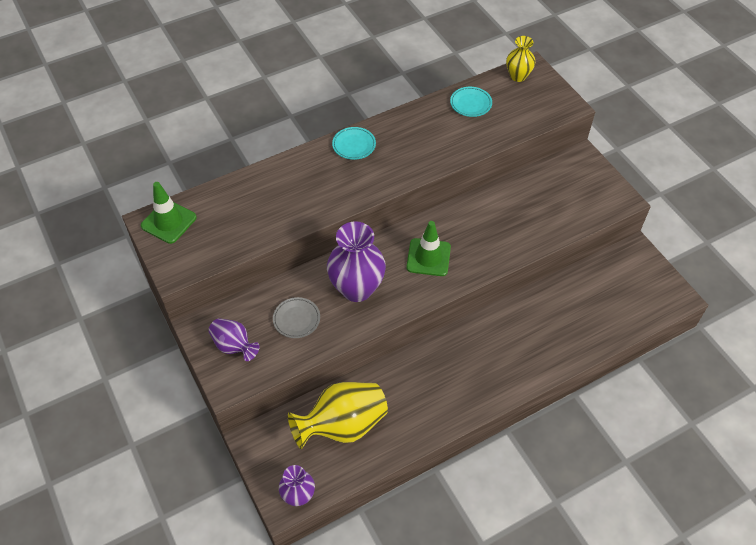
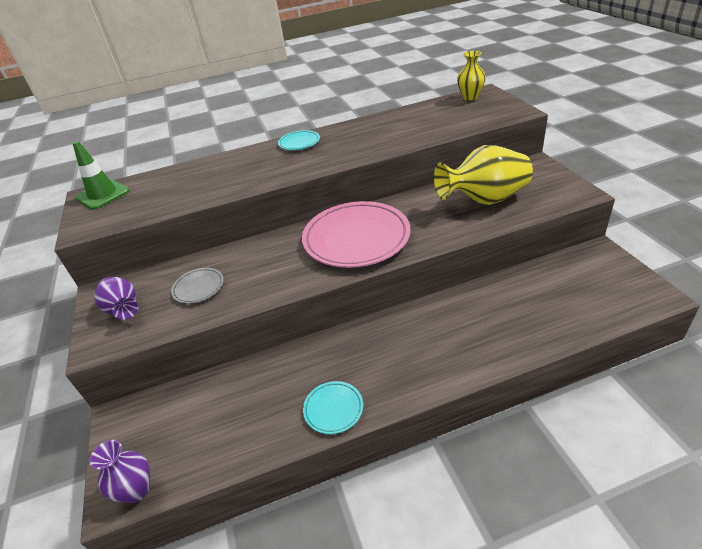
camera: 15 degrees right, 15 degrees down
yellow vase [288,382,388,449] -> yellow vase moved to [434,145,533,205]
purple vase [327,221,386,302] -> none
green traffic cone [406,221,451,276] -> pink plate [302,201,410,268]
turquoise plate [450,87,492,117] -> turquoise plate moved to [303,381,363,434]

